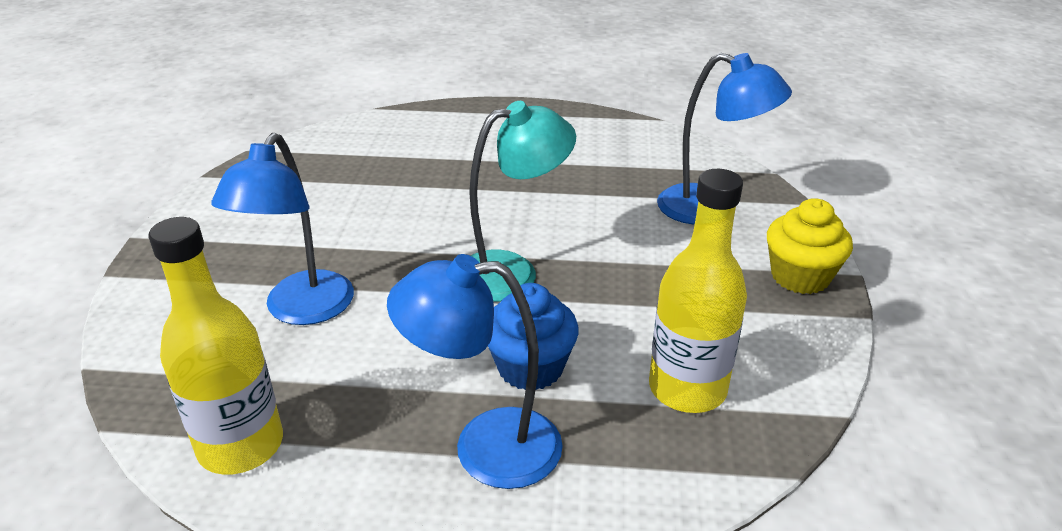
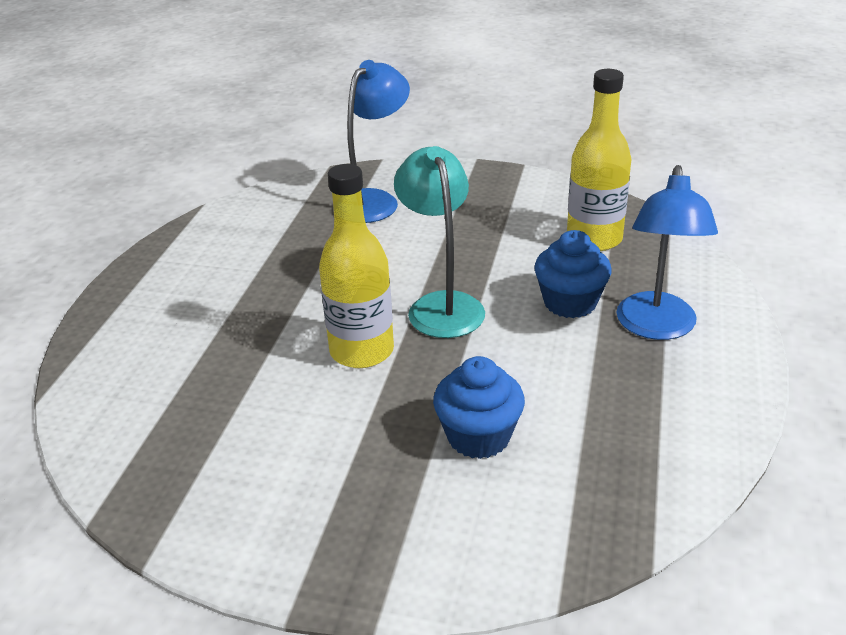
camera: 80 degrees left, 0 degrees up
yellow bottle [148,217,283,475] -> yellow bottle moved to [319,164,394,368]
blue lamp [211,133,354,325] -> blue cupcake [433,356,525,459]
yellow cupcake [767,198,853,294] -> none

